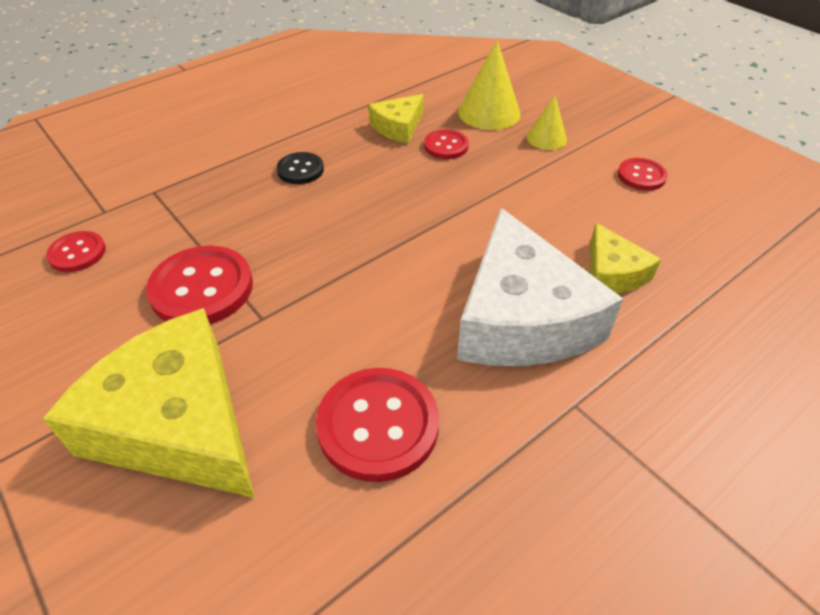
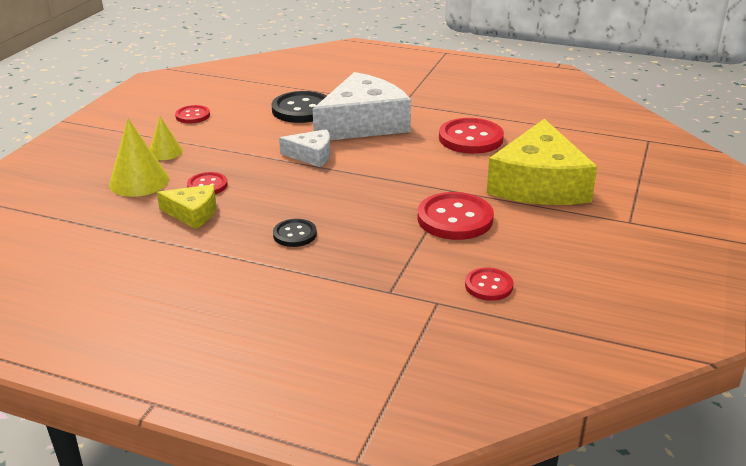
camera: 120 degrees left, 15 degrees down
yellow cheese [590,223,661,293] -> black button [271,91,326,123]
none -> white cheese [279,129,330,167]

